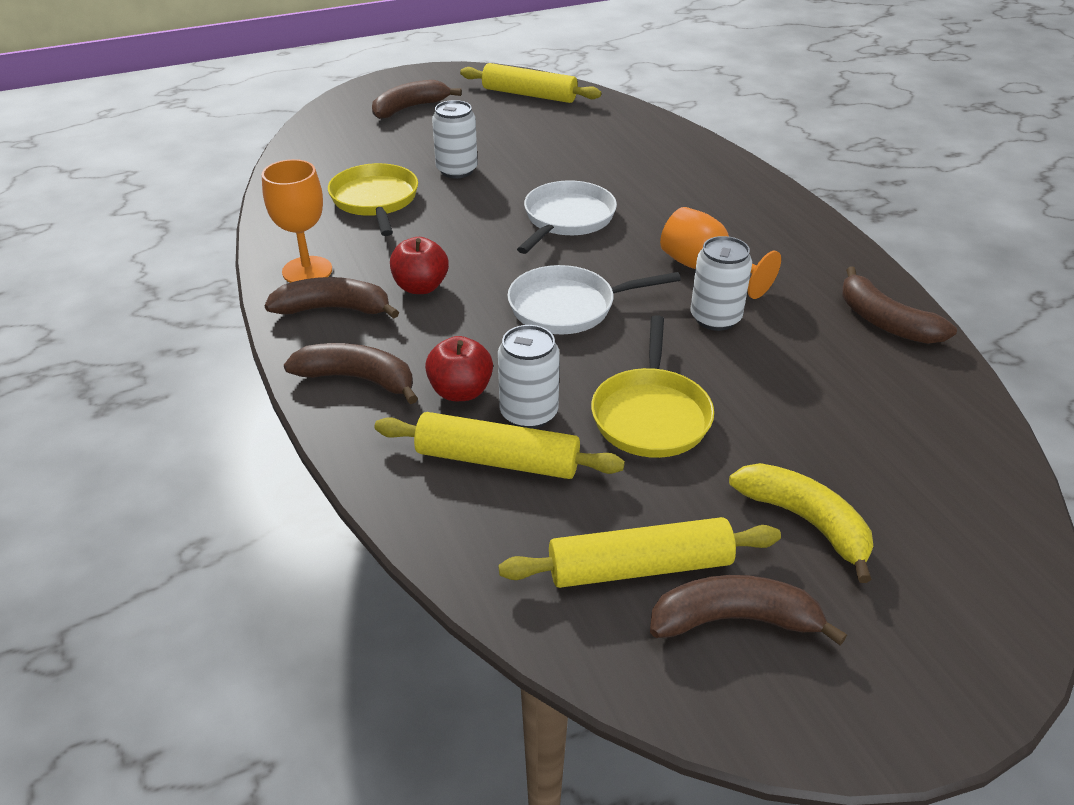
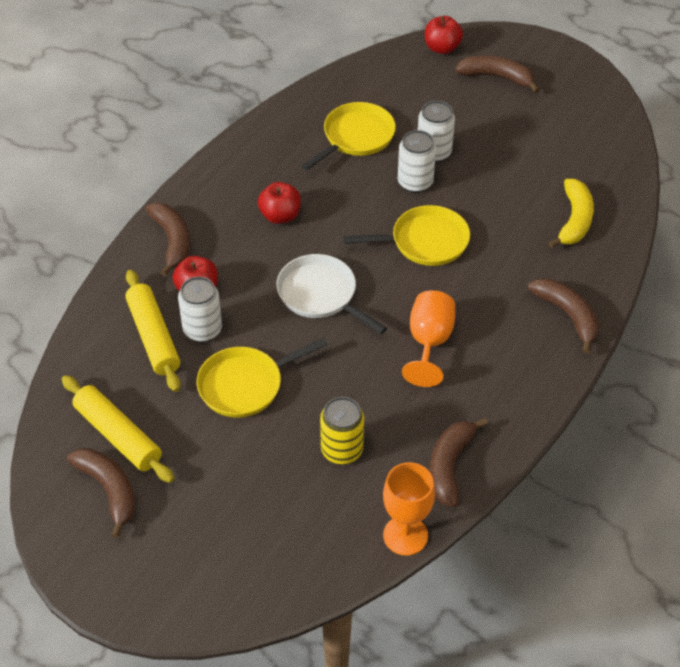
camera: 55 degrees right, 10 degrees up
orange goblet [261,159,332,283] -> orange goblet moved to [383,462,435,556]
brown banana [264,277,399,319] -> brown banana moved to [528,278,599,354]
yellow rolling pin [460,63,601,103] -> none
white pan [517,181,617,254] -> yellow pan [343,205,470,266]
white can [690,236,752,331] -> white can moved to [398,130,436,193]
yellow banana [729,463,873,583] -> yellow banana moved to [549,179,594,248]
none -> yellow can [320,397,364,464]
none -> red apple [425,16,463,54]

